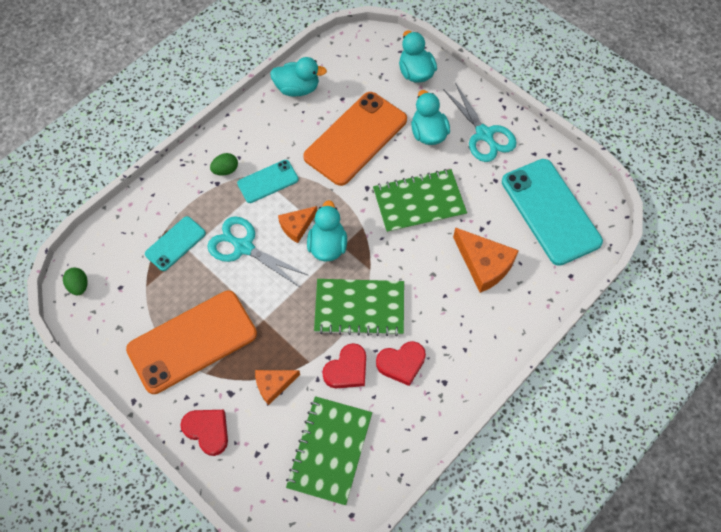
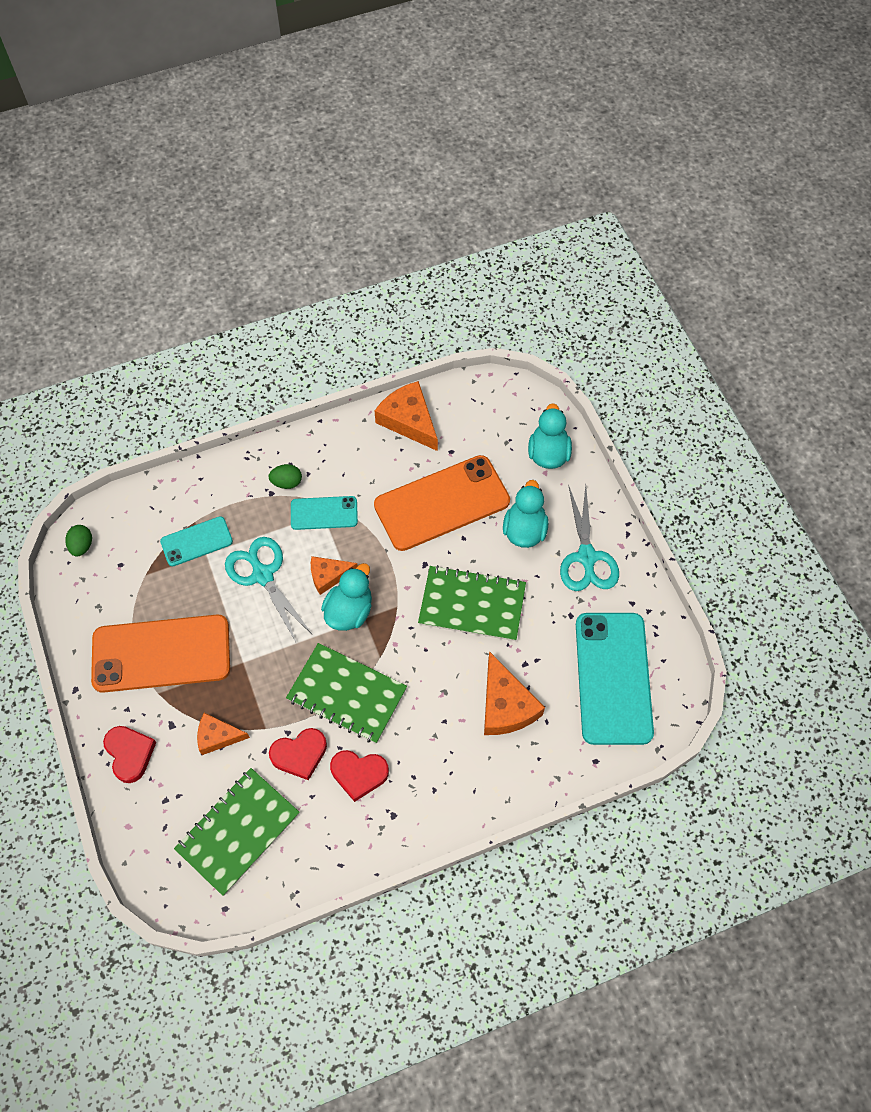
camera: 25 degrees right, 0 degrees up
turquoise duck [270,57,327,97] -> orange cheese [375,381,438,451]

